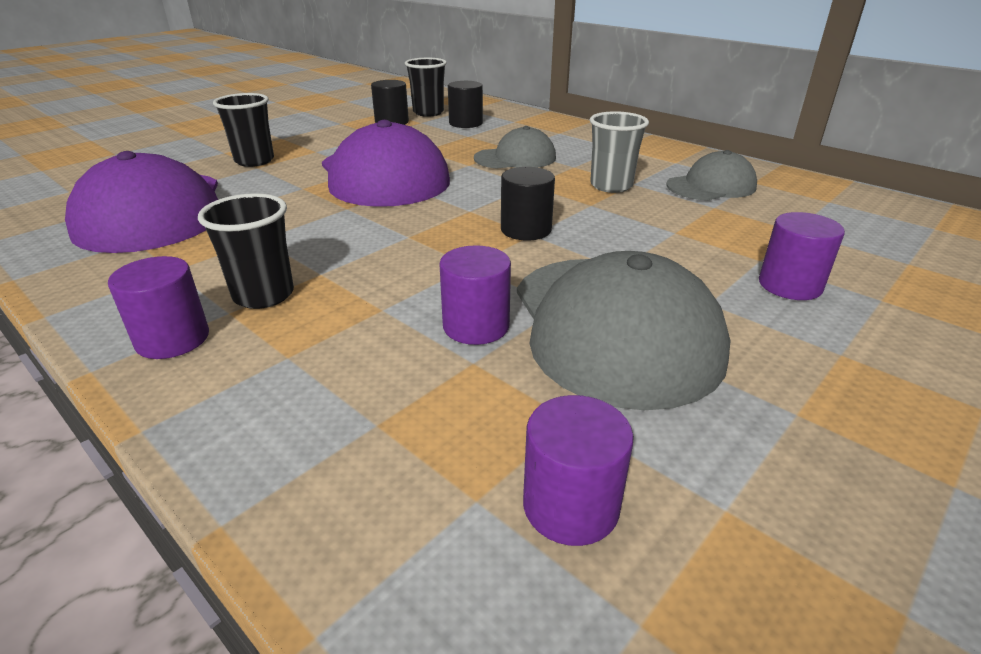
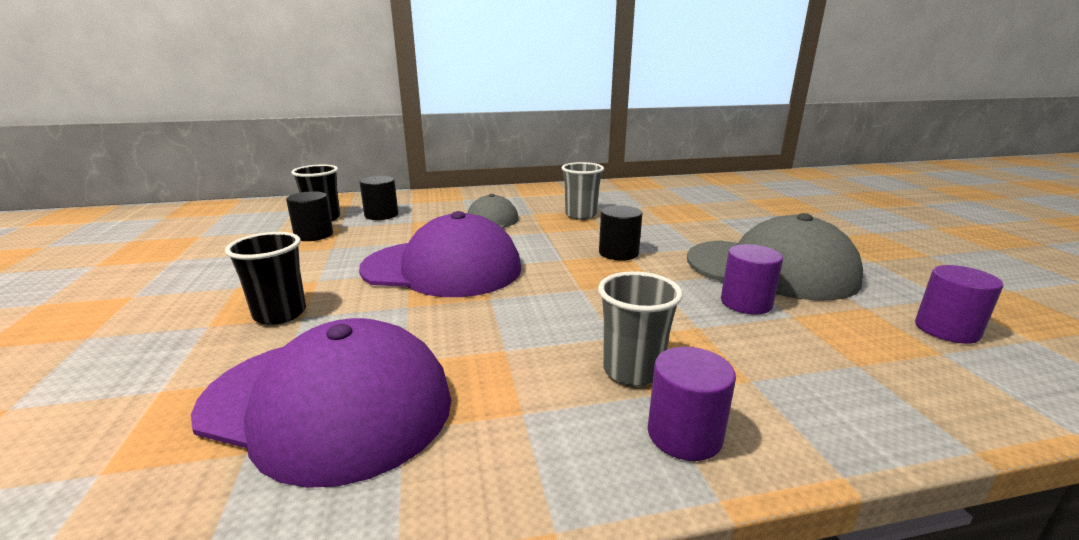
camera: 55 degrees left, 10 degrees down
black cup [198,193,294,309] -> grey cup [598,271,683,386]
grey cap [667,150,757,200] -> none
purple cylinder [759,212,845,300] -> none

